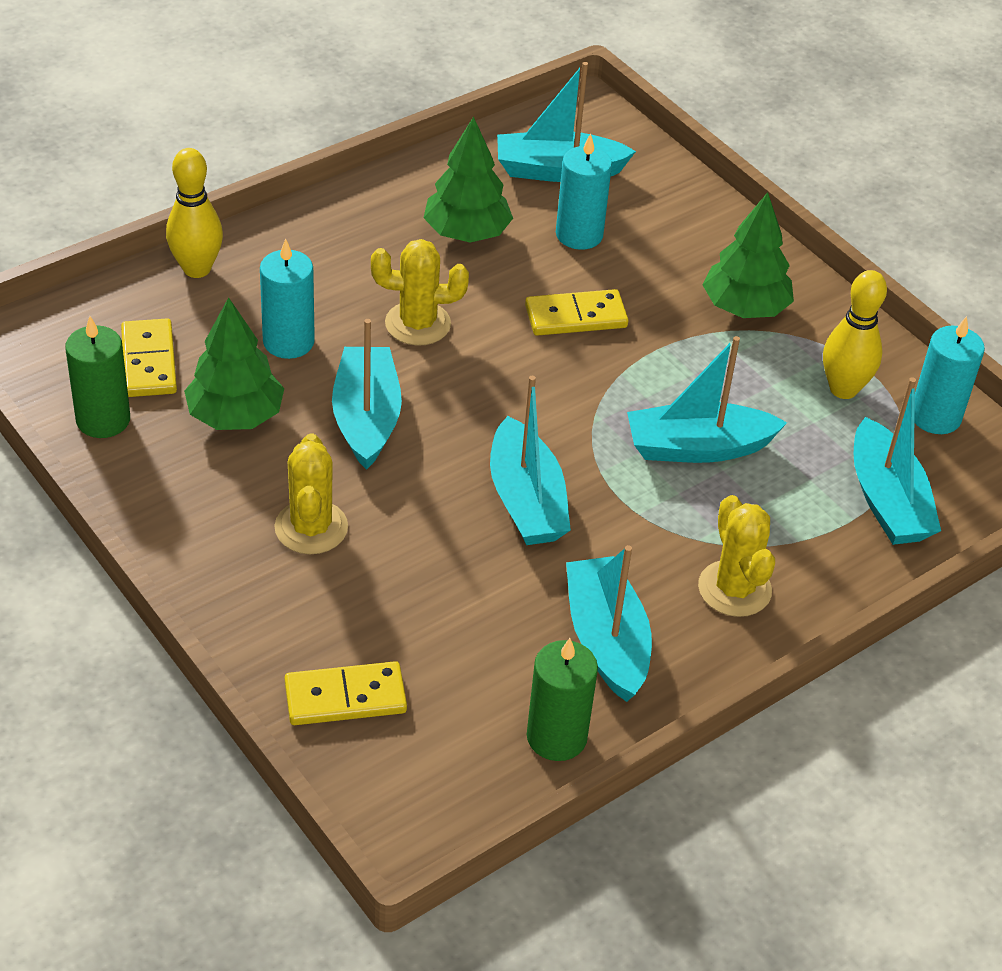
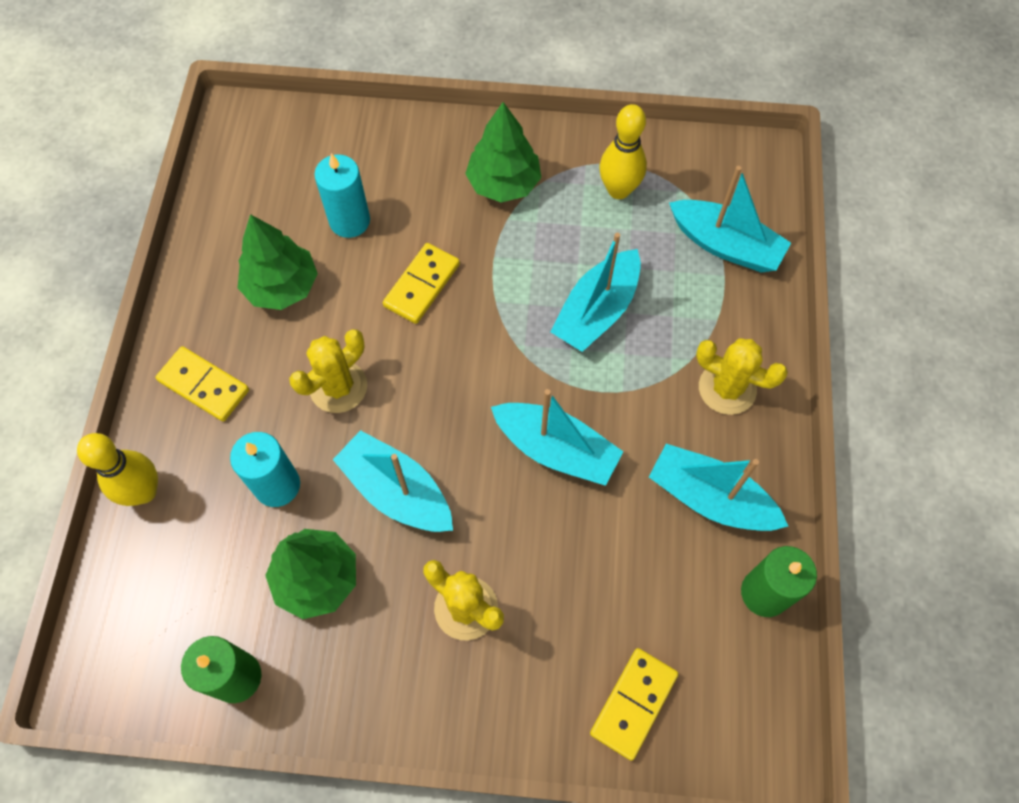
camera: 45 degrees left, 20 degrees up
yellow domino [121,318,177,397] -> yellow domino moved to [156,346,249,422]
turquoise boat [497,62,636,182] -> none
turquoise candle [914,316,985,434] -> none

